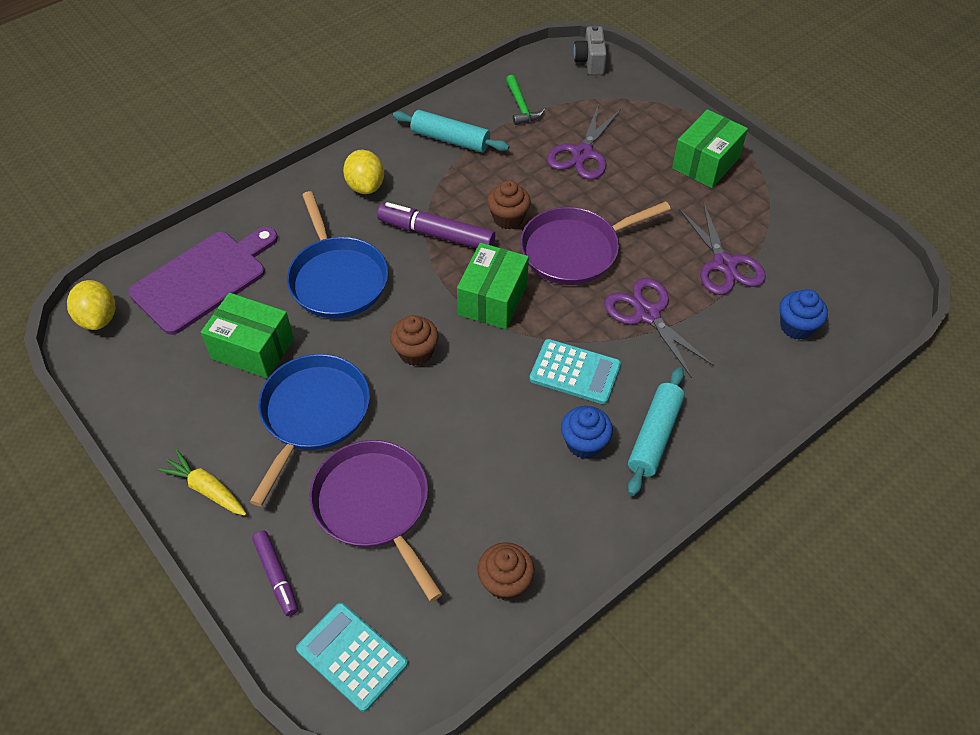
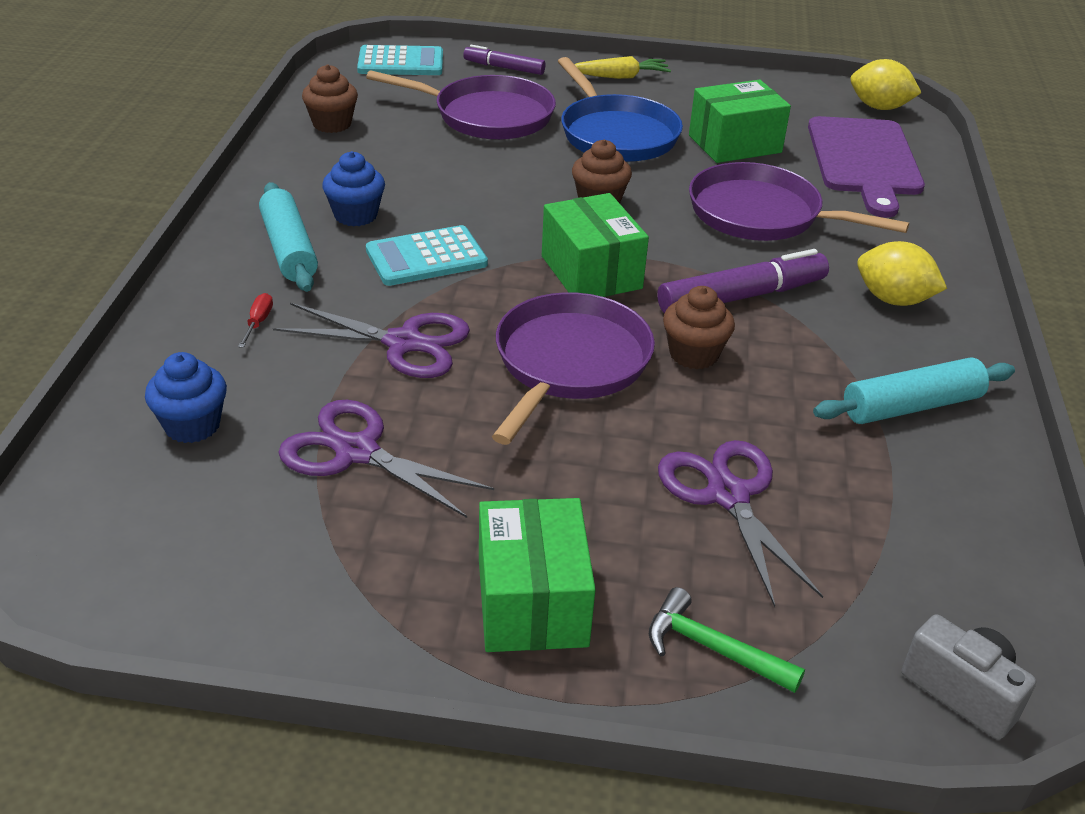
camera: 135 degrees right, 15 degrees down
blue pan [287,191,388,319] -> purple pan [689,162,909,241]
green hammer [506,75,545,125] -> green hammer moved to [649,587,805,693]
none -> red screwdriver [238,293,273,348]

